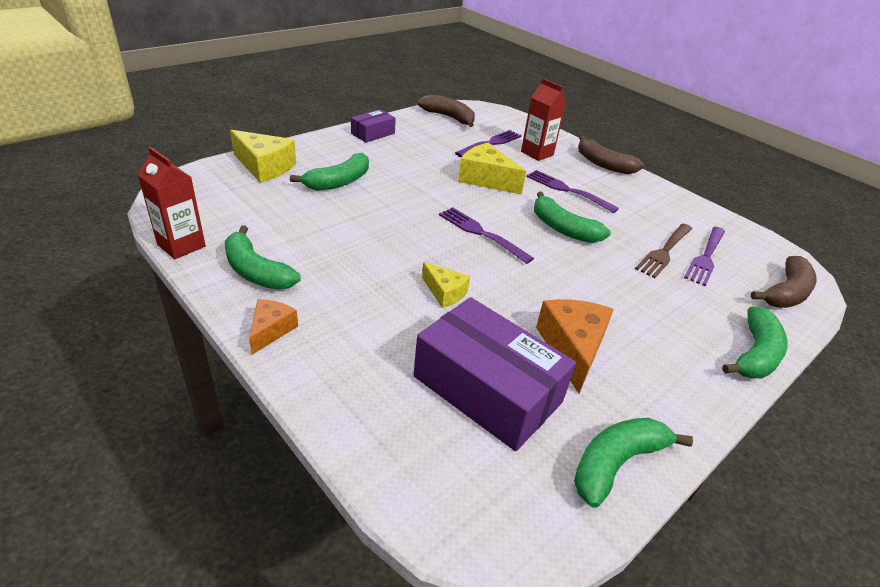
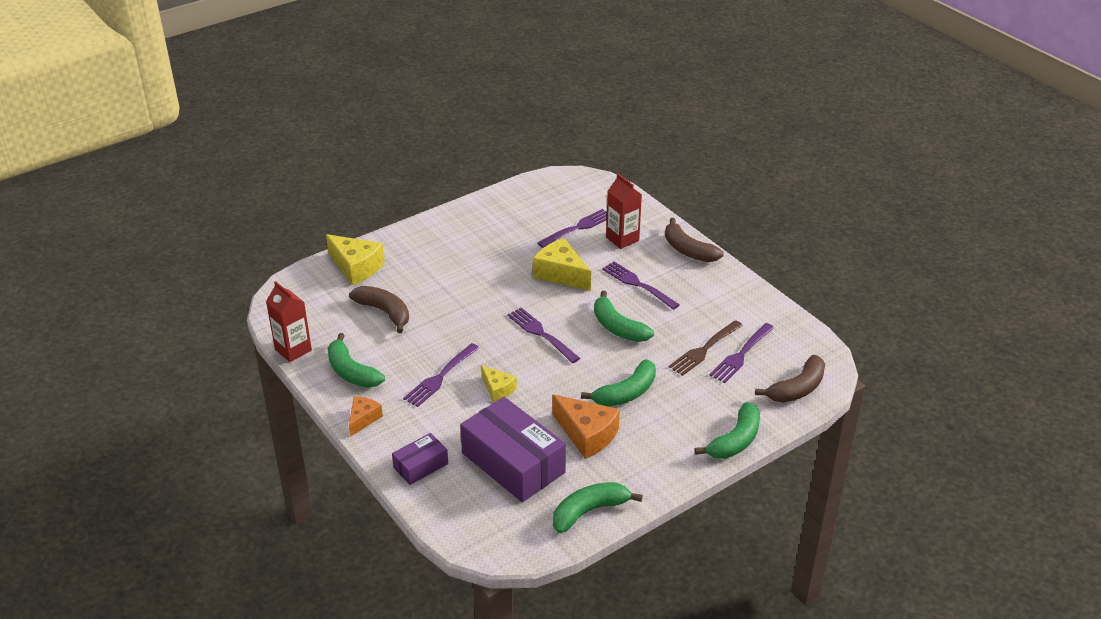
camera: 10 degrees right, 0 degrees up
green banana [290,153,369,191] -> green banana moved to [581,359,656,407]
purple box [351,109,396,143] -> purple box moved to [392,433,448,485]
brown banana [418,94,475,127] -> brown banana moved to [349,286,409,333]
orange cheese [536,299,614,394] -> orange cheese turned 120 degrees clockwise [552,394,620,459]
none -> purple fork [403,343,479,407]

